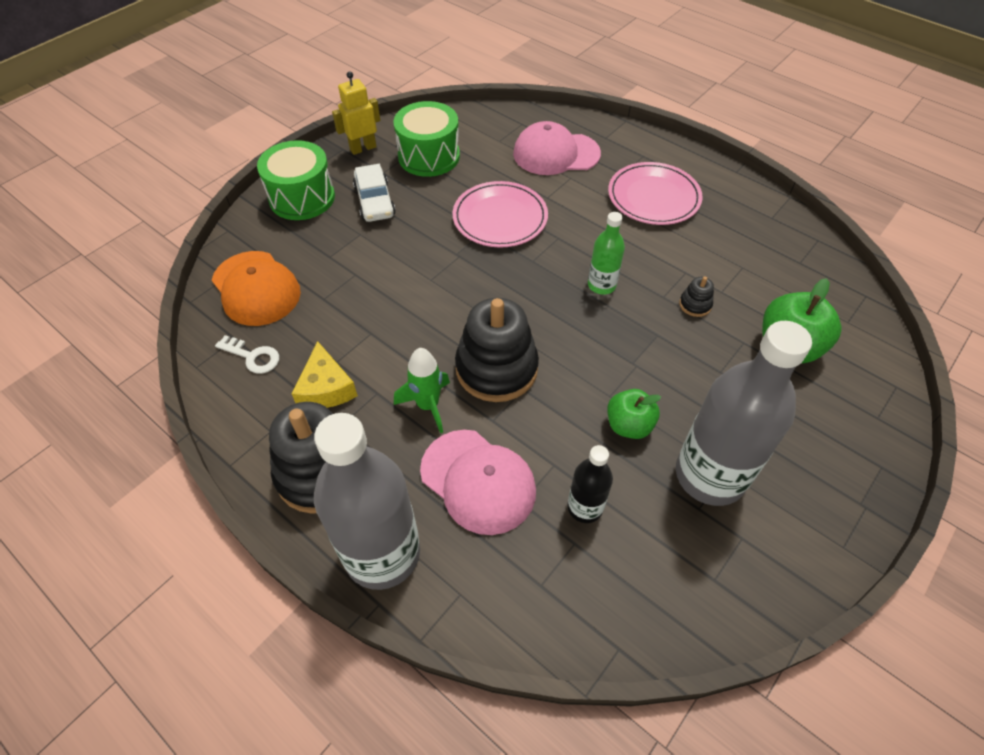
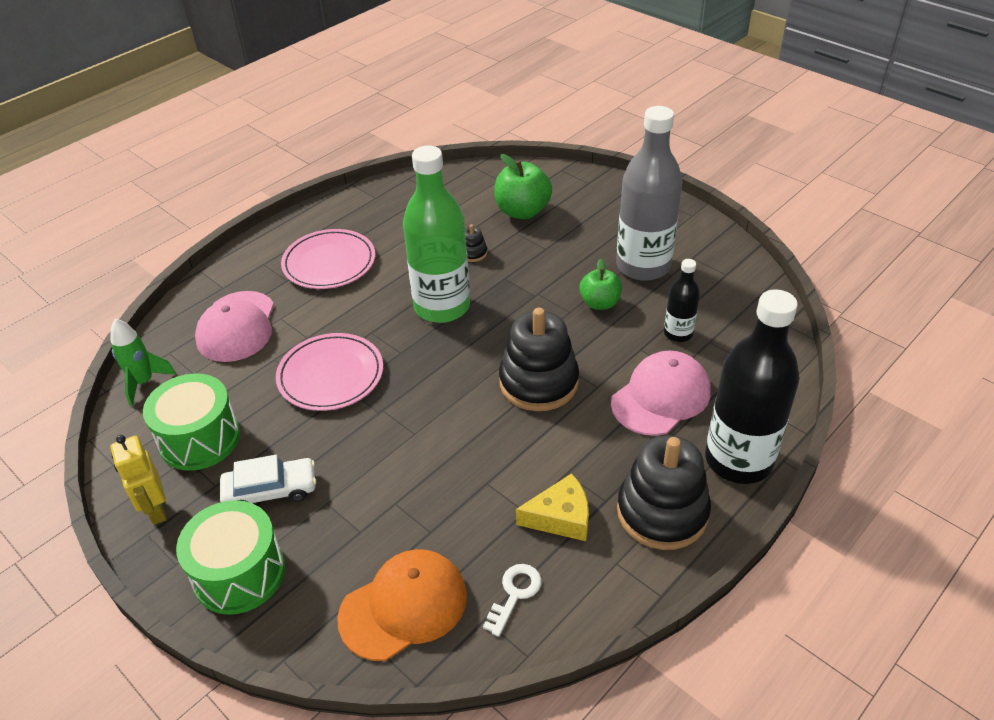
camera: 85 degrees left, 10 degrees down
grey bottle [314,413,420,590] -> black bottle [705,289,800,484]
green rocket [394,348,450,433] -> green rocket moved to [110,319,176,406]
green bottle [588,212,625,295] -> green bottle [403,146,470,323], size x2.04

